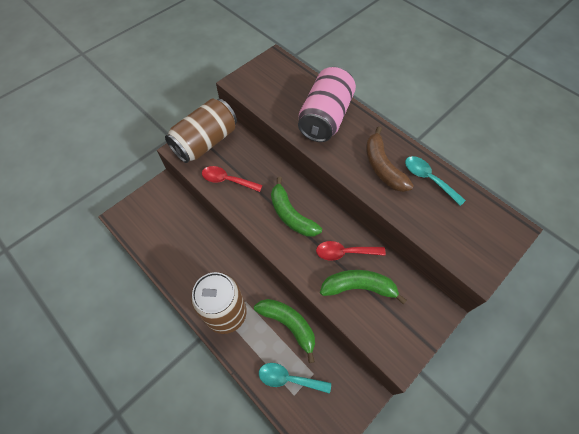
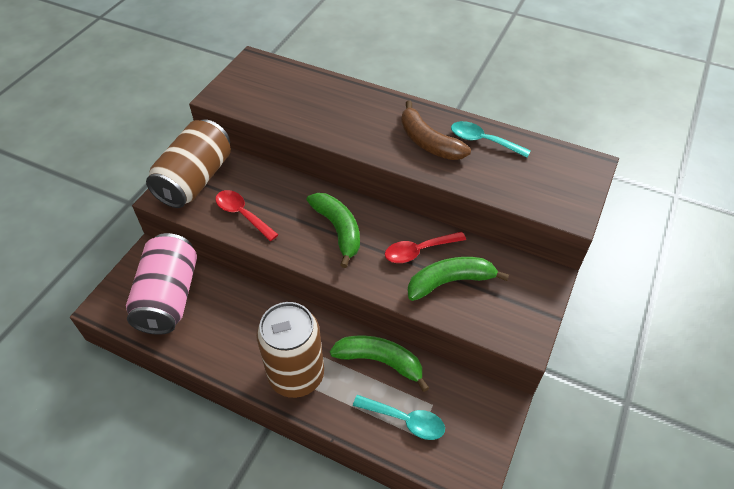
camera: 20 degrees left, 10 degrees down
red spoon [202,166,263,192] -> red spoon turned 45 degrees clockwise [215,190,278,241]
turquoise spoon [259,363,331,394] -> turquoise spoon turned 150 degrees counterclockwise [353,395,445,440]
green banana [271,177,322,237] -> green banana turned 150 degrees counterclockwise [307,193,360,268]
pink can [298,66,356,142] -> pink can moved to [126,233,197,335]

